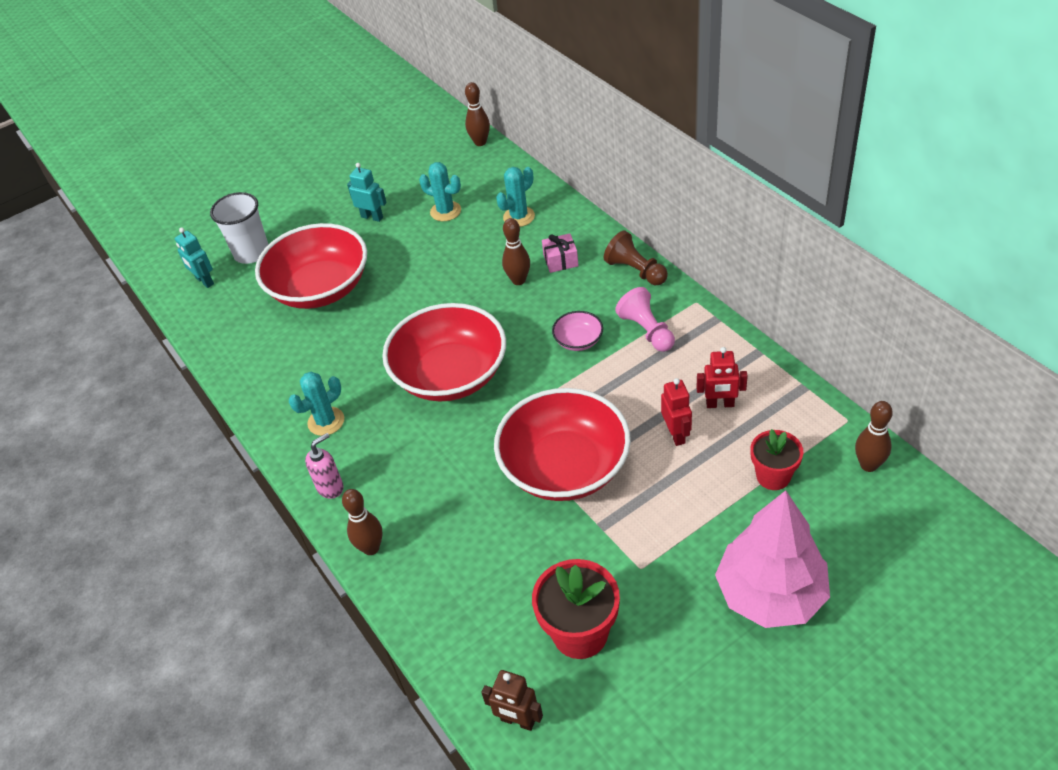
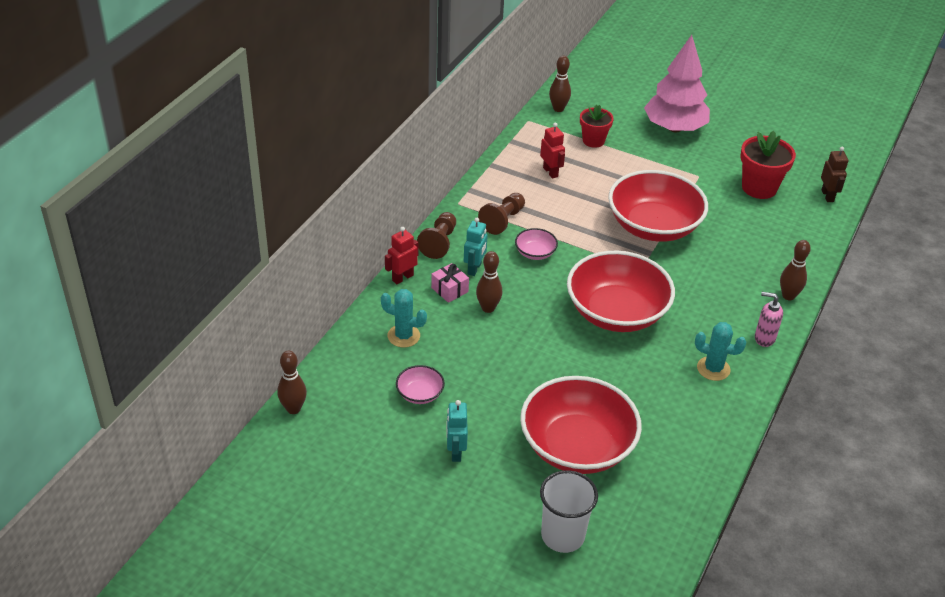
camera: 125 degrees left, 5 degrees down
turquoise robot [175,228,214,288] -> turquoise robot moved to [464,218,488,276]
turquoise cactus [419,162,461,221] -> pink bowl [396,365,445,404]
pink pawn [615,287,675,352] -> brown pawn [478,193,525,235]
red robot [661,378,692,446] -> red robot moved to [385,227,419,284]

